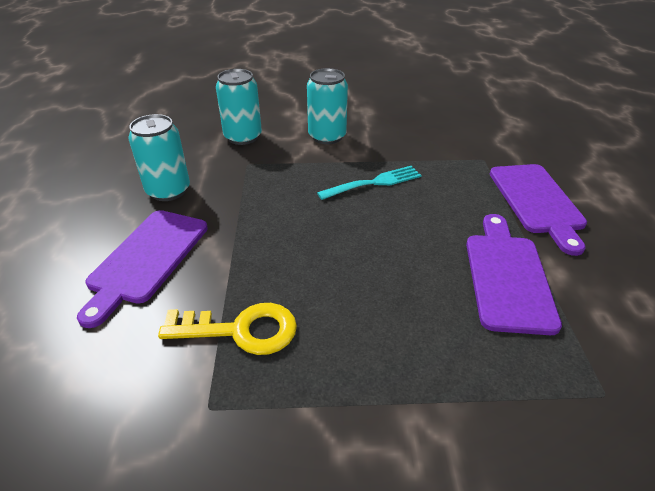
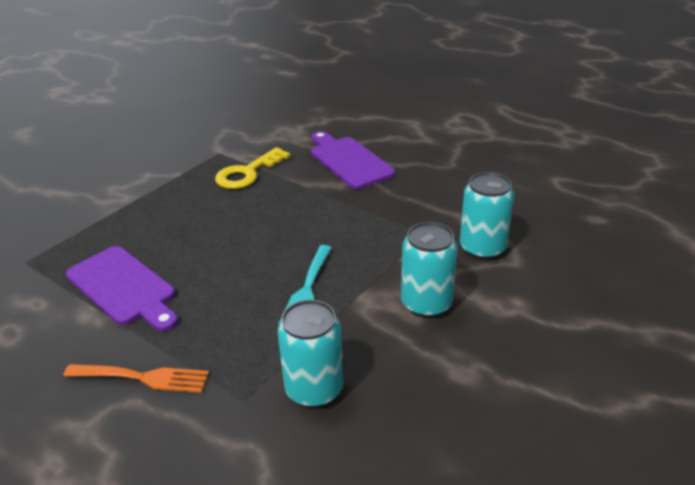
camera: 130 degrees right, 5 degrees down
turquoise can [129,114,190,201] -> turquoise can moved to [278,300,344,407]
purple cutting board [490,164,587,256] -> orange fork [63,364,209,393]

